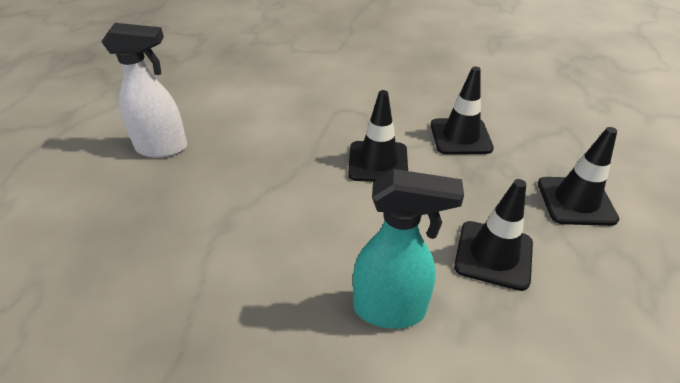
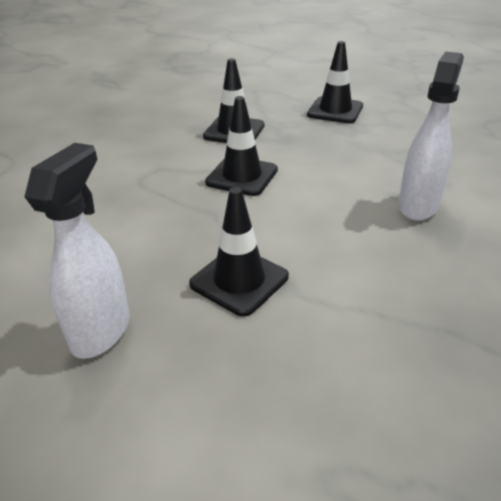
camera: 70 degrees left, 5 degrees down
turquoise spray bottle [353,169,464,329] -> white spray bottle [398,51,464,221]
black traffic cone [454,179,533,291] -> black traffic cone moved to [189,187,289,317]

